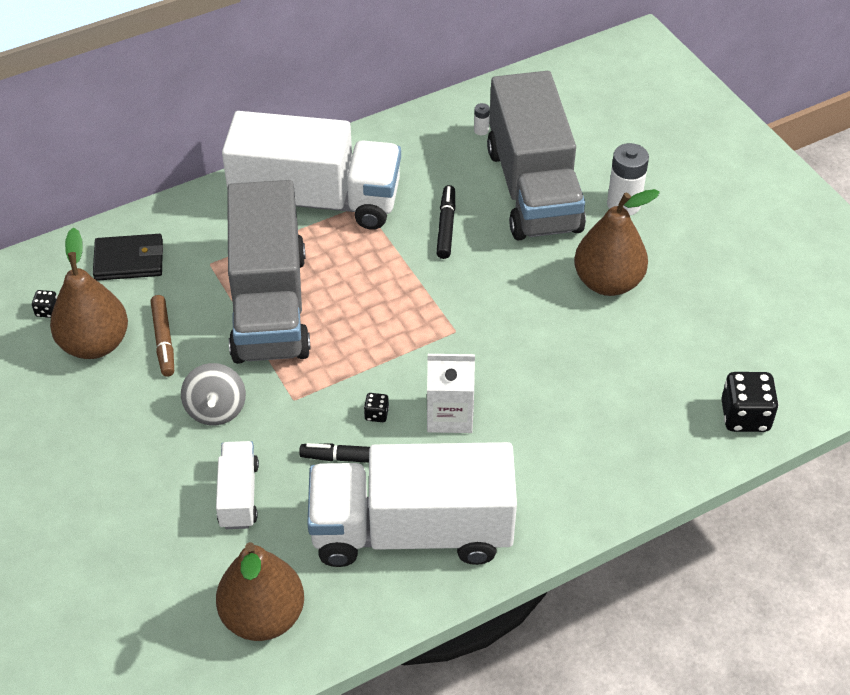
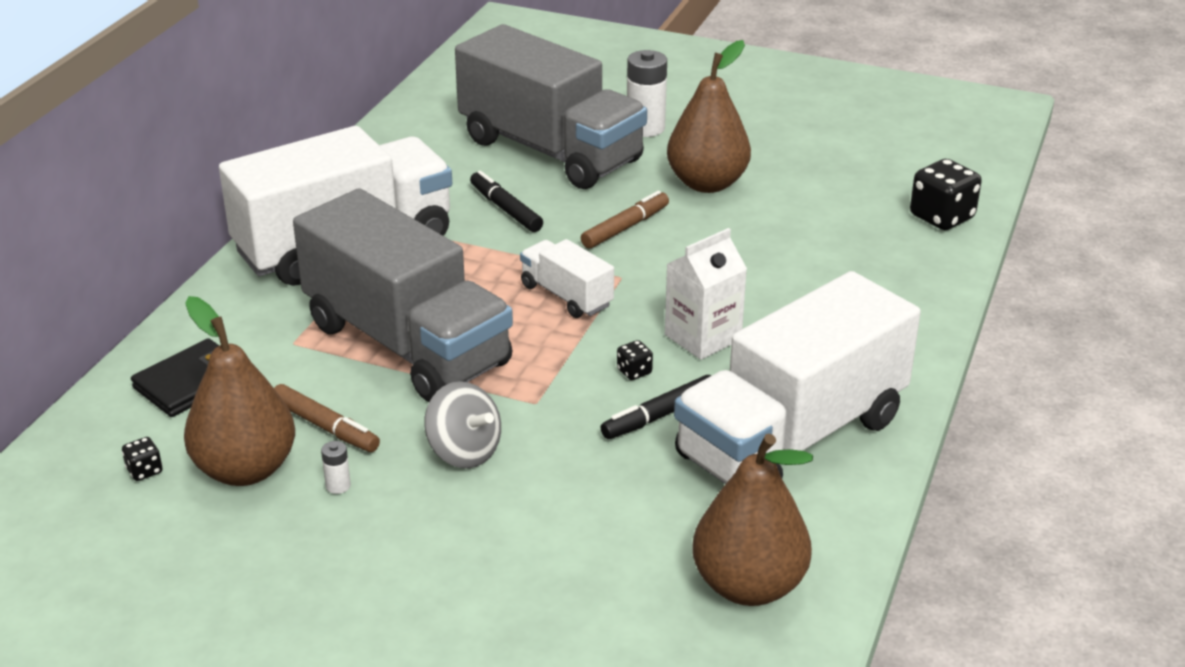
camera: 40 degrees left, 15 degrees down
white truck [216,441,259,529] -> white truck moved to [520,239,614,318]
white battery [474,103,490,135] -> white battery moved to [321,441,351,494]
none -> brown marker [581,191,669,249]

